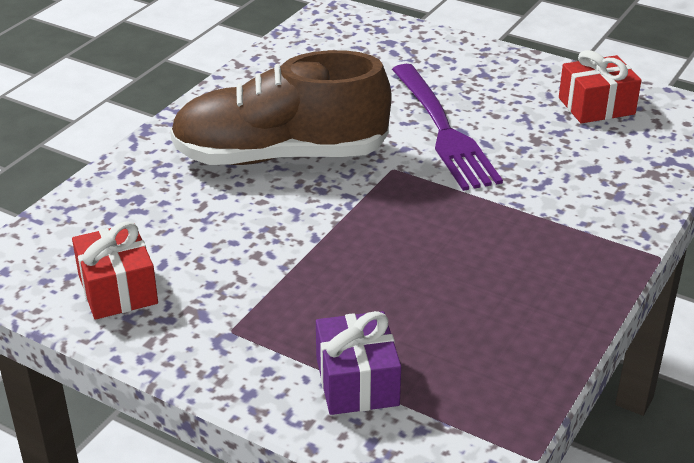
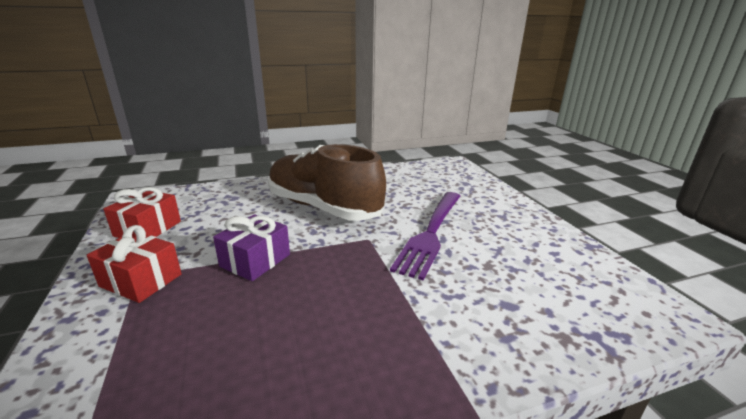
camera: 40 degrees right, 10 degrees down
purple gift [316,311,401,415] -> purple gift moved to [213,214,290,281]
red gift [559,50,641,124] -> red gift moved to [87,225,182,303]

